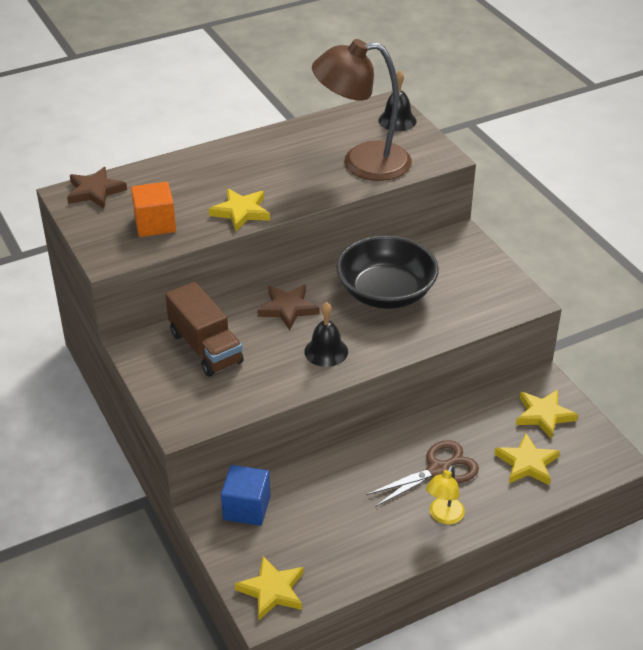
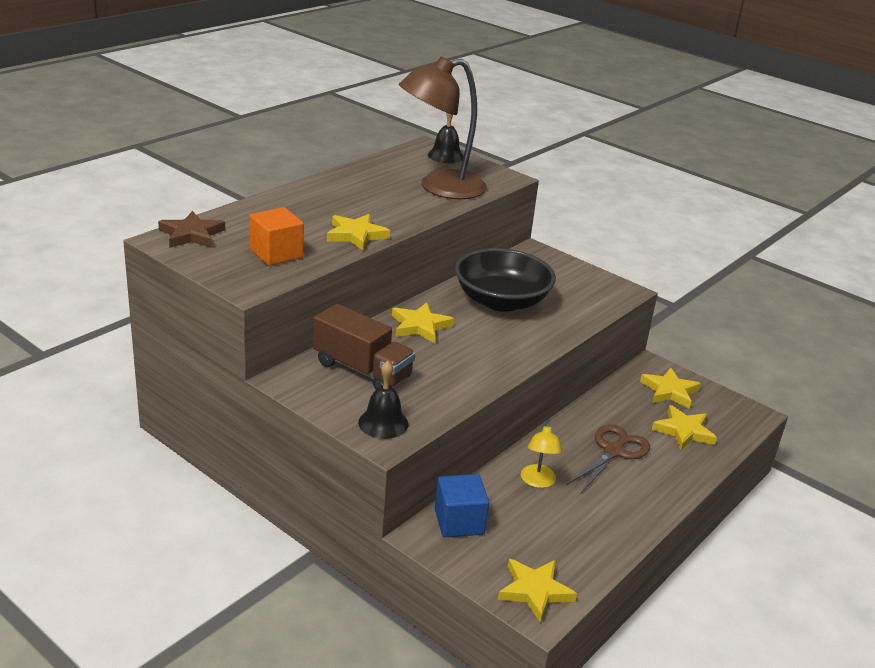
camera: 25 degrees left, 10 degrees down
brown star [257,285,320,330] -> yellow star [392,302,454,343]
black bell [304,302,348,367] -> black bell moved to [358,361,409,439]
yellow lamp [426,465,465,524] -> yellow lamp moved to [521,422,562,488]

